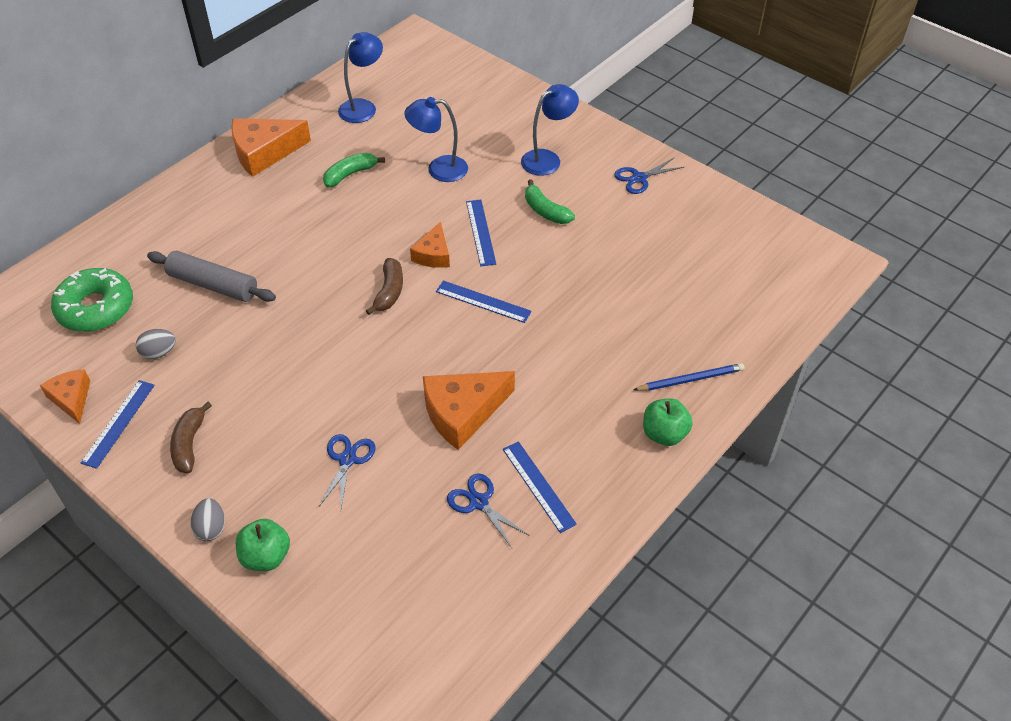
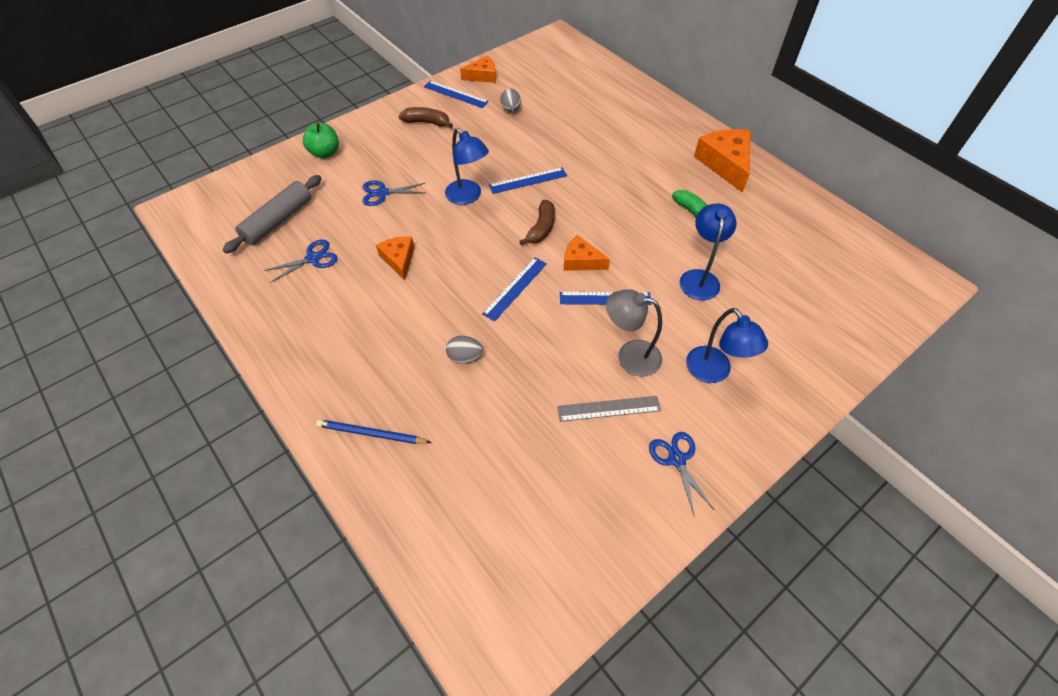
camera: 100 degrees right, 5 degrees up
green donut [51,268,133,332] -> none
grey rolling pin [147,251,276,302] -> grey rolling pin moved to [223,175,322,254]
grey egg [190,498,225,541] -> grey egg moved to [446,336,483,363]
blue scissors [319,434,376,510] -> blue scissors turned 150 degrees clockwise [362,180,426,206]
blue lamp [338,32,383,123] -> blue lamp moved to [445,128,489,205]
brown banana [366,258,403,315] -> brown banana turned 90 degrees counterclockwise [519,200,555,245]
orange cheese [423,371,515,450] -> orange cheese [376,237,414,280], size x0.59
blue ruler [503,441,577,533] -> blue ruler moved to [489,167,567,194]
green banana [525,179,575,224] -> grey lamp [606,289,662,377]
blue pencil [634,363,744,391] -> blue pencil turned 105 degrees clockwise [316,419,431,444]
green apple [643,398,693,446] -> none
none -> grey ruler [557,396,661,422]

